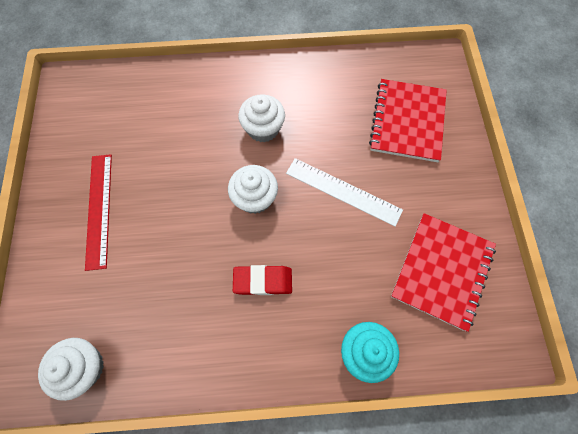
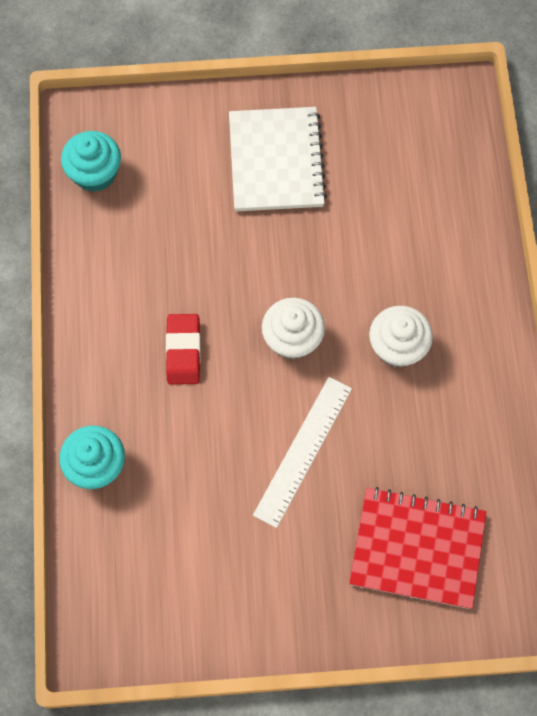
camera: 90 degrees right, 0 degrees up
white cupcake [38,338,104,401] -> turquoise cupcake [61,131,121,192]
red ruler [85,154,112,271] -> white notebook [229,107,327,211]
red notebook [391,213,496,332] -> none

